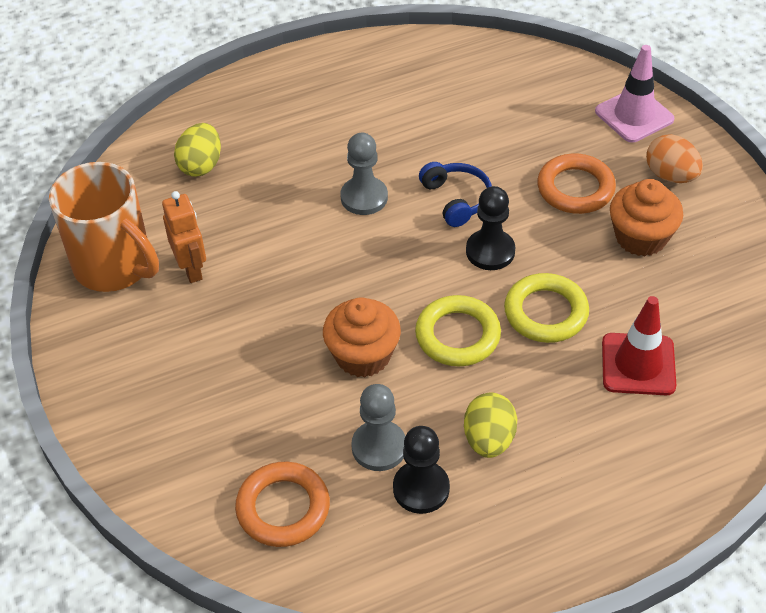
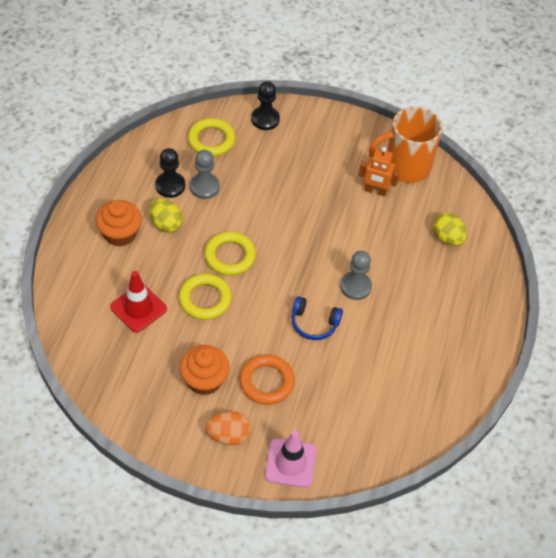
camera: 125 degrees right, 5 degrees up
orange ring [235,462,330,547] -> yellow ring [188,118,236,156]
orange cupcake [323,297,401,378] -> orange cupcake moved to [96,200,142,247]
black pawn [466,186,515,270] -> black pawn moved to [251,81,280,130]

